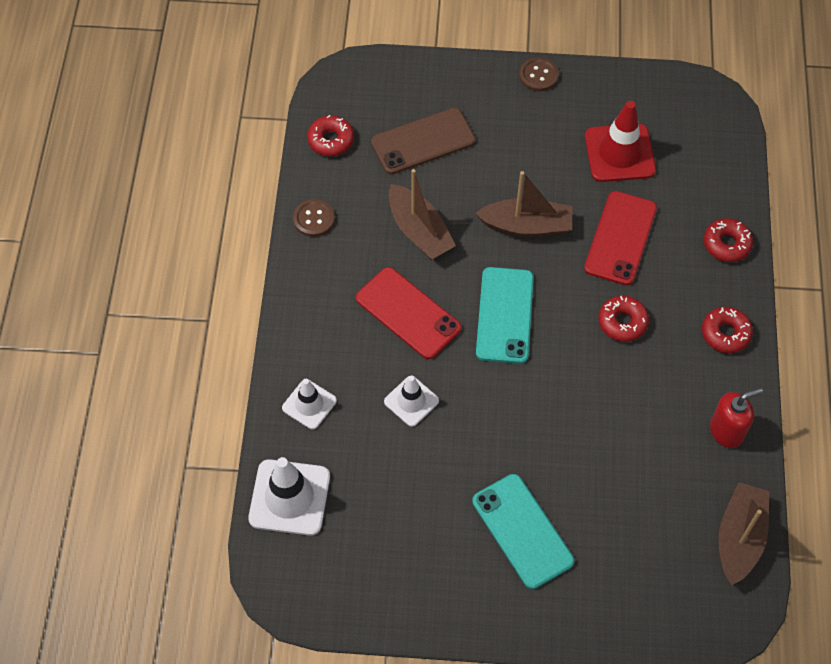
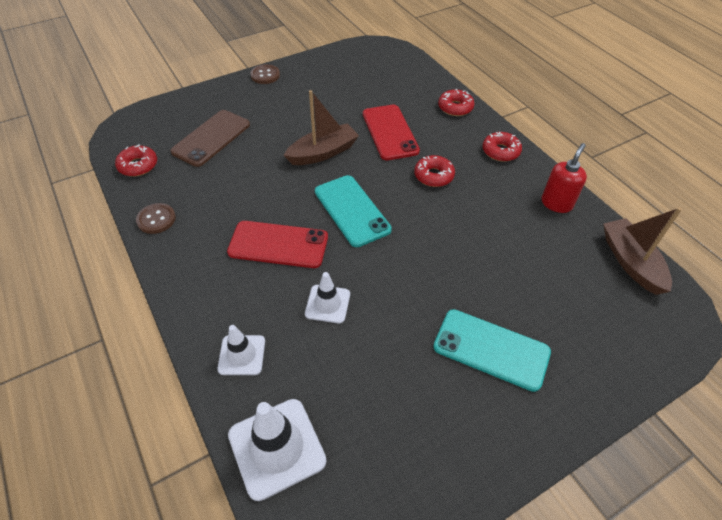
camera: 35 degrees left, 10 degrees down
brown boat [389,169,456,260] -> none
red traffic cone [585,101,656,182] -> none

